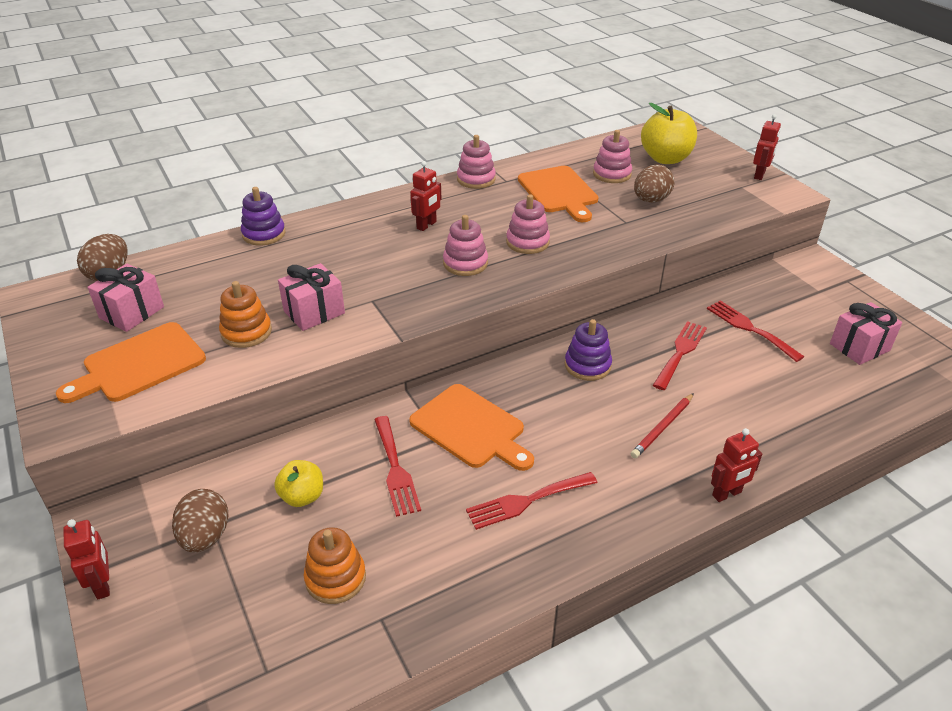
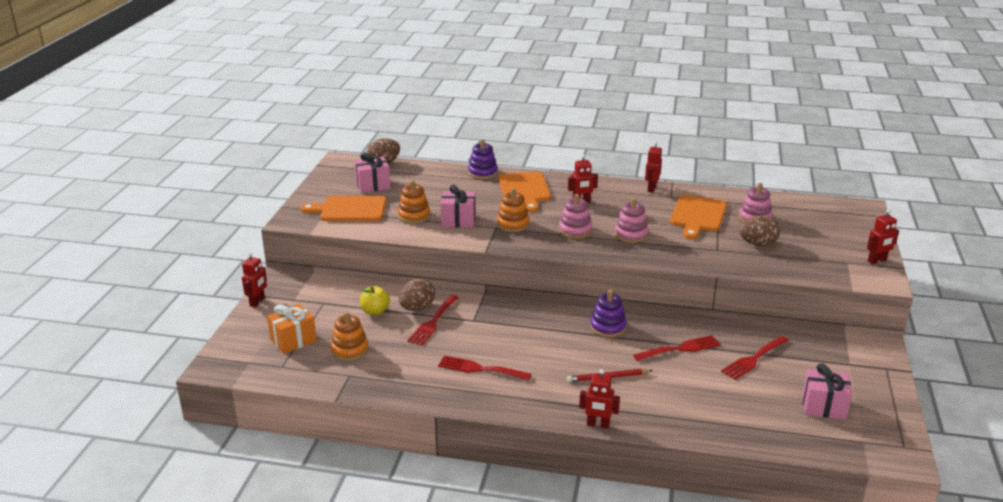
camera: 40 degrees right, 10 degrees down
brown egg [172,489,228,553] -> brown egg moved to [399,278,435,311]
orange cutting board [409,384,534,471] -> orange cutting board moved to [498,172,551,212]
pink stacking toy [457,135,496,189] -> red robot [645,141,662,193]
yellow apple [641,103,697,164] -> none
red fork [707,300,804,362] -> red fork turned 135 degrees counterclockwise [721,336,789,380]
none -> orange gift [267,304,317,354]
none -> orange stacking toy [497,188,530,232]

